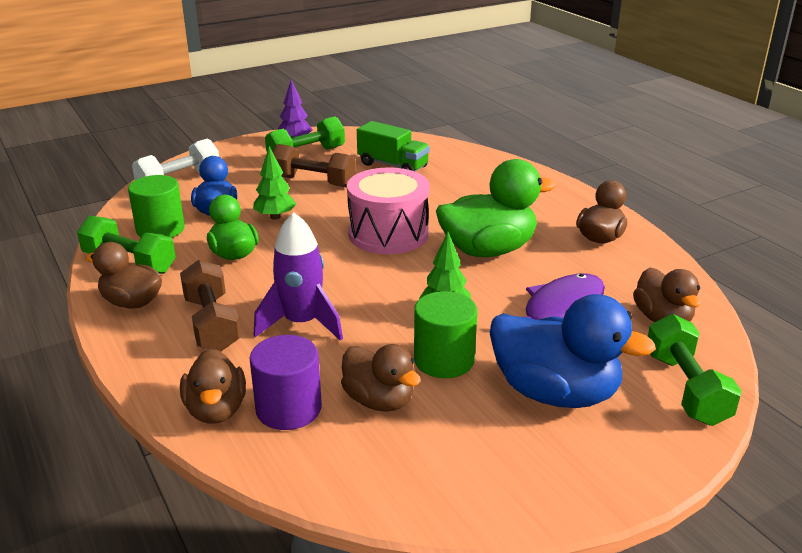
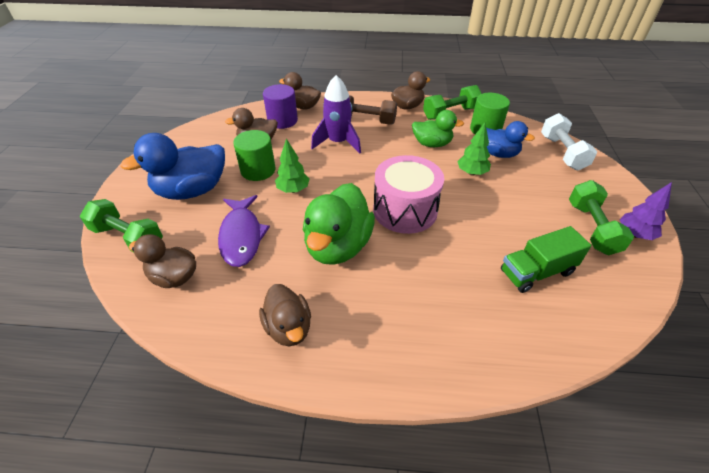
camera: 125 degrees right, 15 degrees up
brown dumbbell [273,144,356,187] -> none

